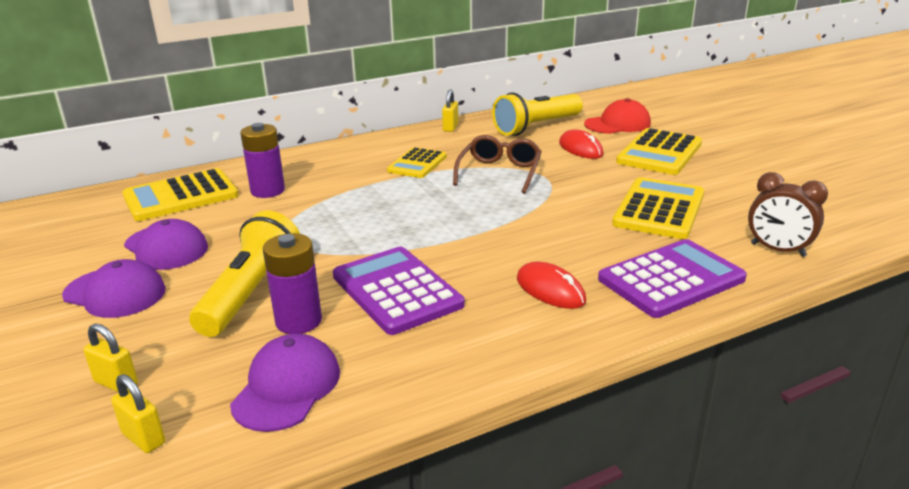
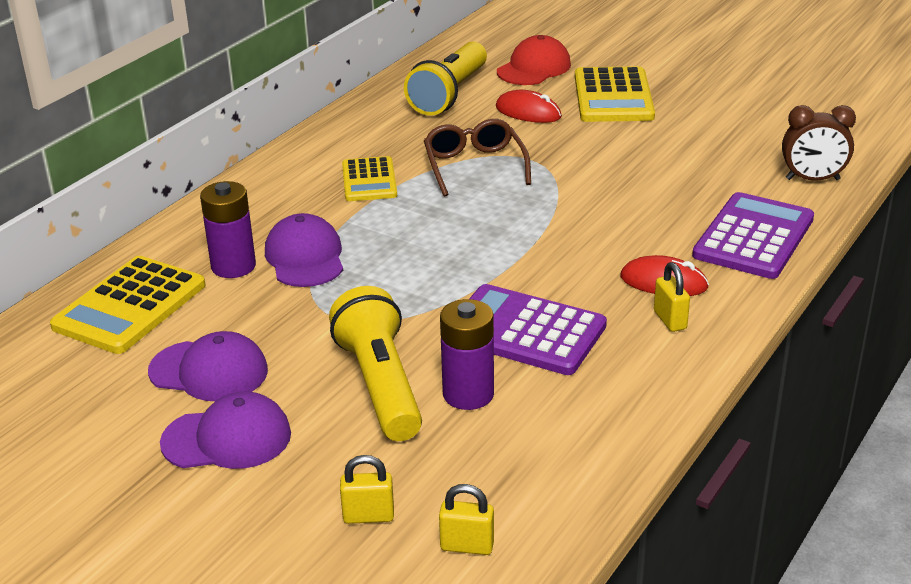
camera: 30 degrees left, 5 degrees up
purple cap [230,334,340,432] -> purple cap moved to [265,213,343,287]
yellow padlock [442,89,458,132] -> yellow padlock moved to [654,262,690,332]
yellow calculator [612,177,704,239] -> none

